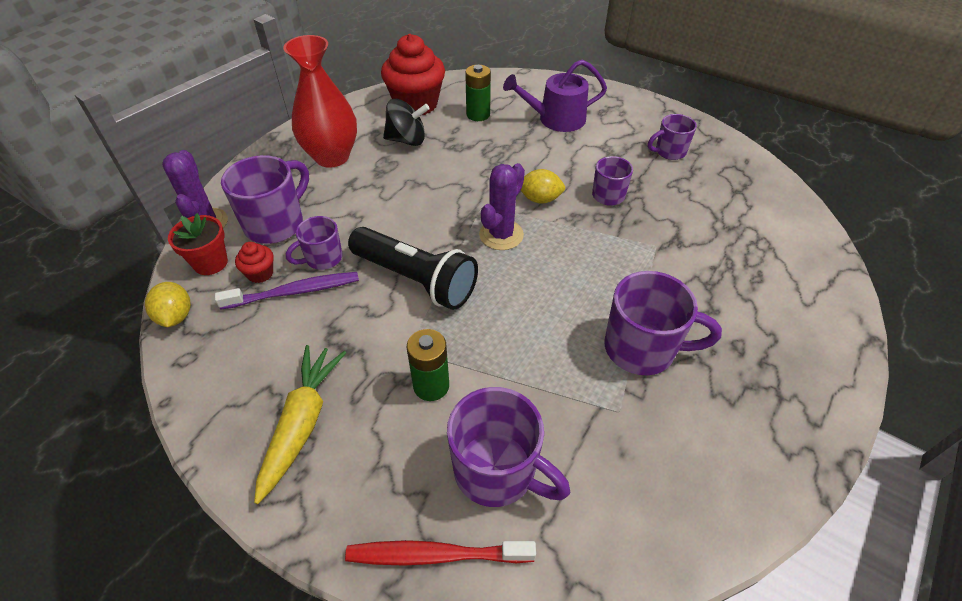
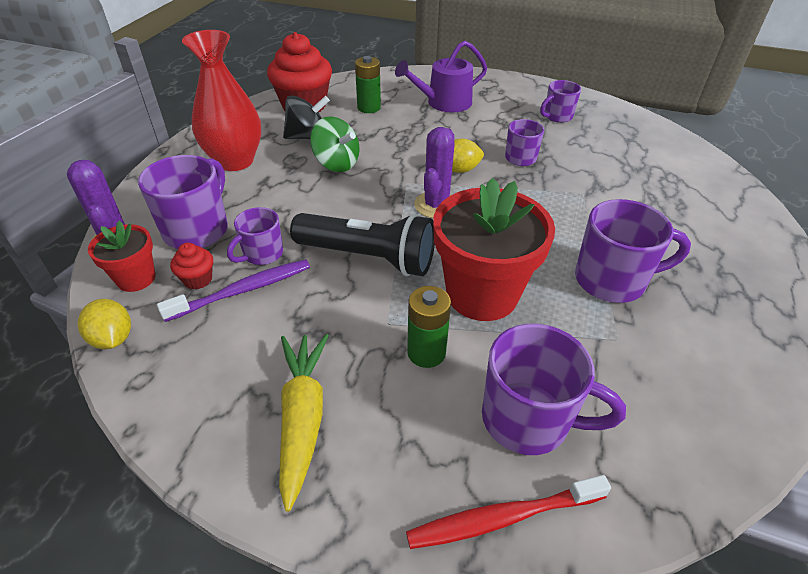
camera: 15 degrees left, 5 degrees down
none -> green spinning top [310,116,360,172]
none -> red flower pot [433,178,555,321]

